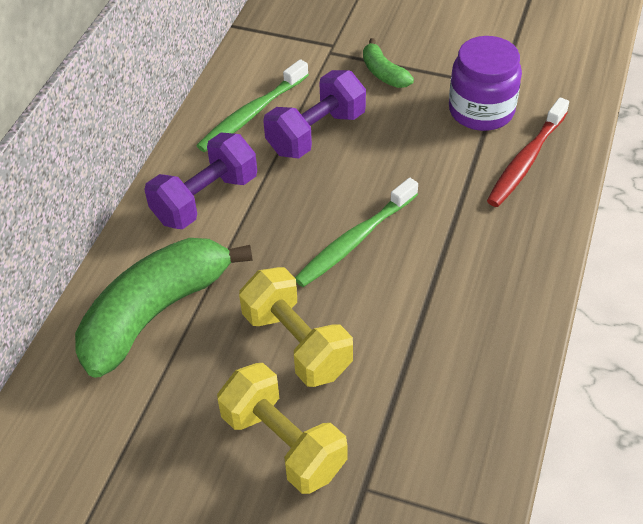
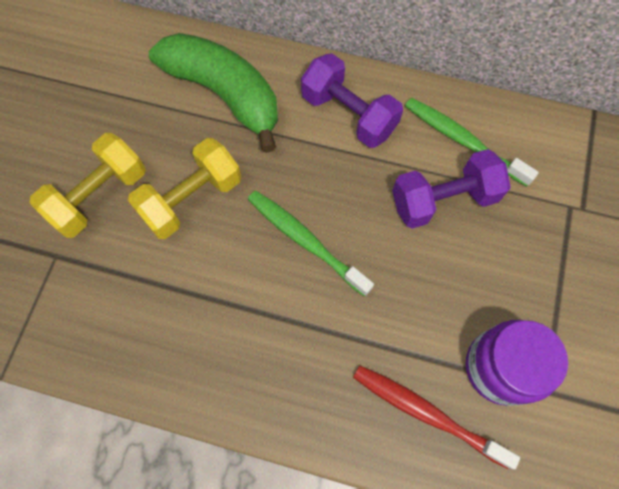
camera: 85 degrees right, 20 degrees up
purple dumbbell [263,70,366,159] -> purple dumbbell turned 60 degrees counterclockwise [392,149,511,229]
green banana [363,38,414,88] -> none

